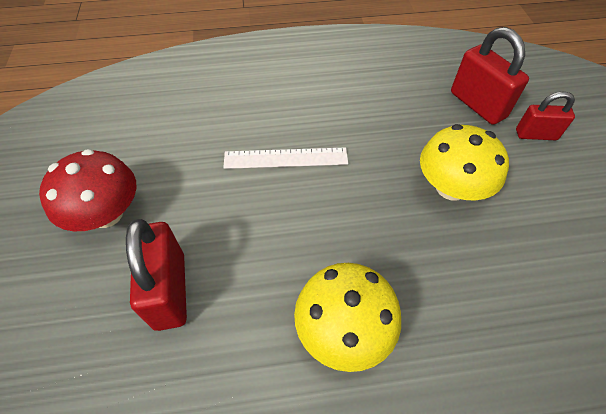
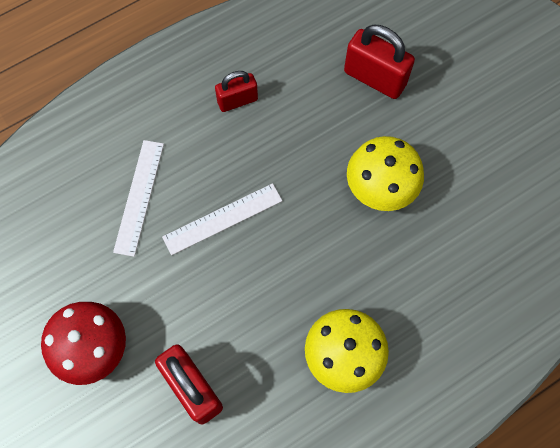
camera: 25 degrees left, 15 degrees up
red padlock [516,91,575,140] -> red padlock moved to [215,71,258,112]
none -> white ruler [113,140,164,257]

